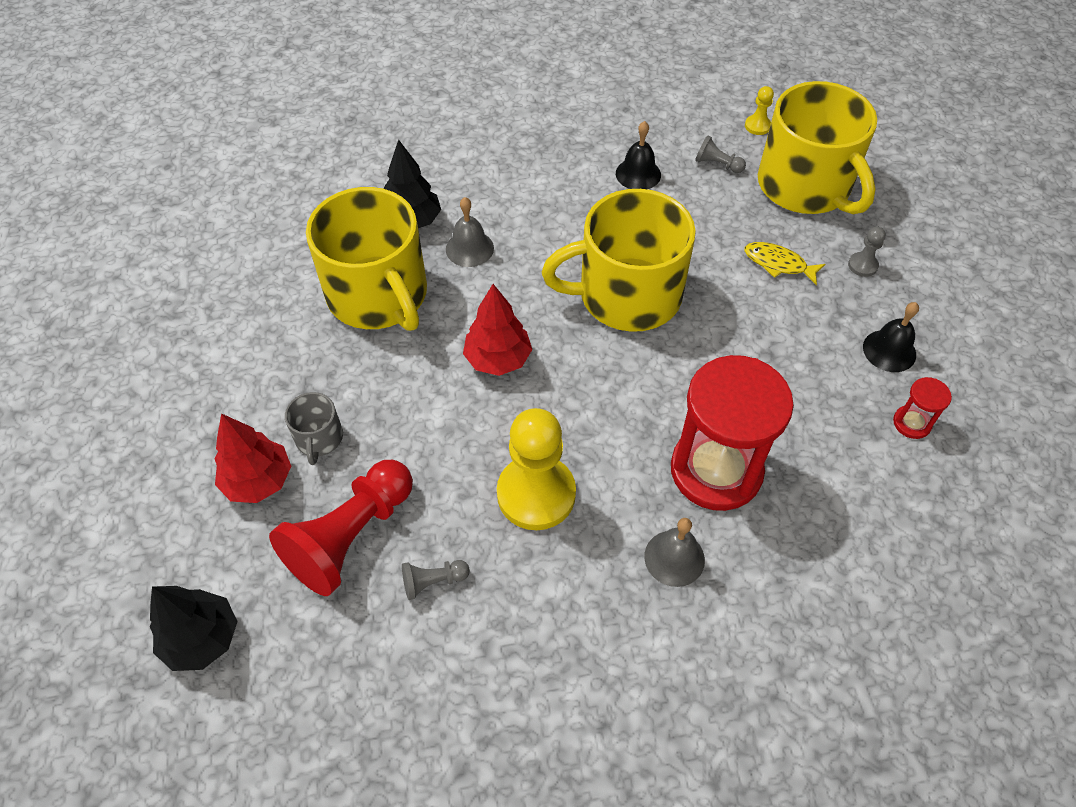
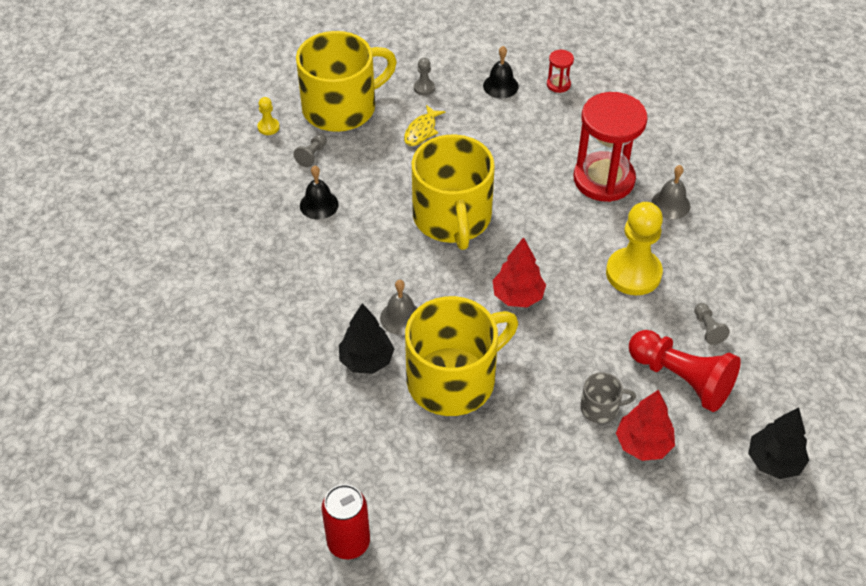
camera: 90 degrees left, 5 degrees down
none -> red can [321,484,370,559]

